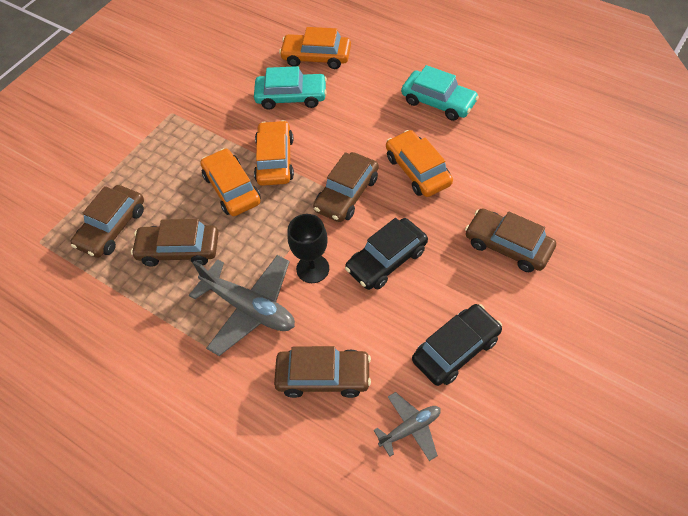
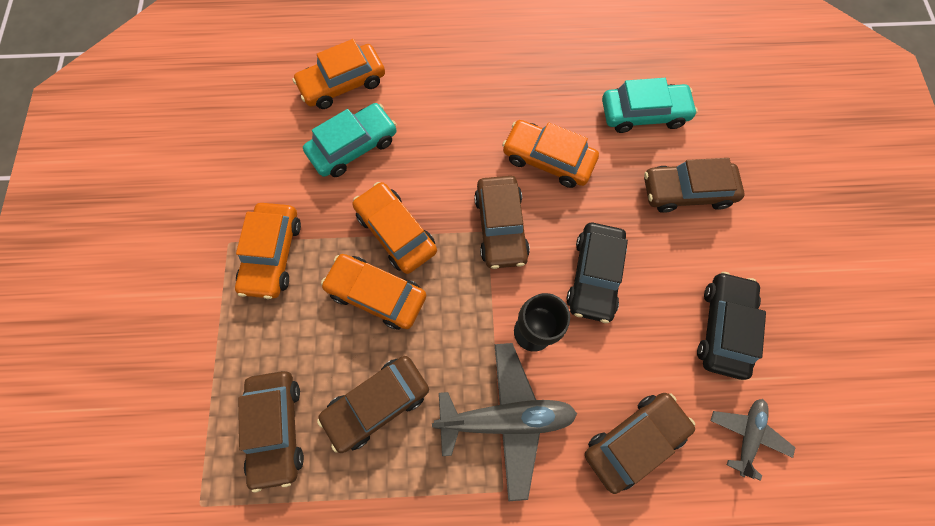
camera: 40 degrees left, 15 degrees up
turquoise car [401,65,479,121] -> turquoise car moved to [602,78,698,133]
none -> orange car [235,203,301,299]

